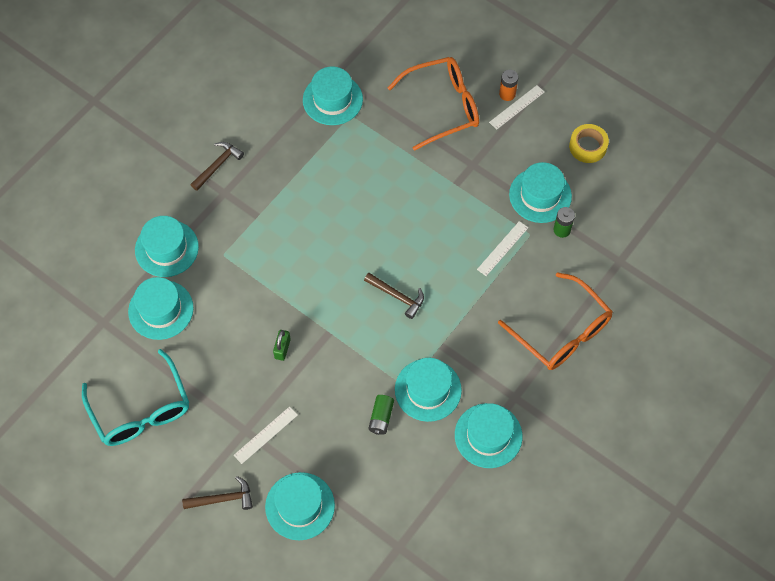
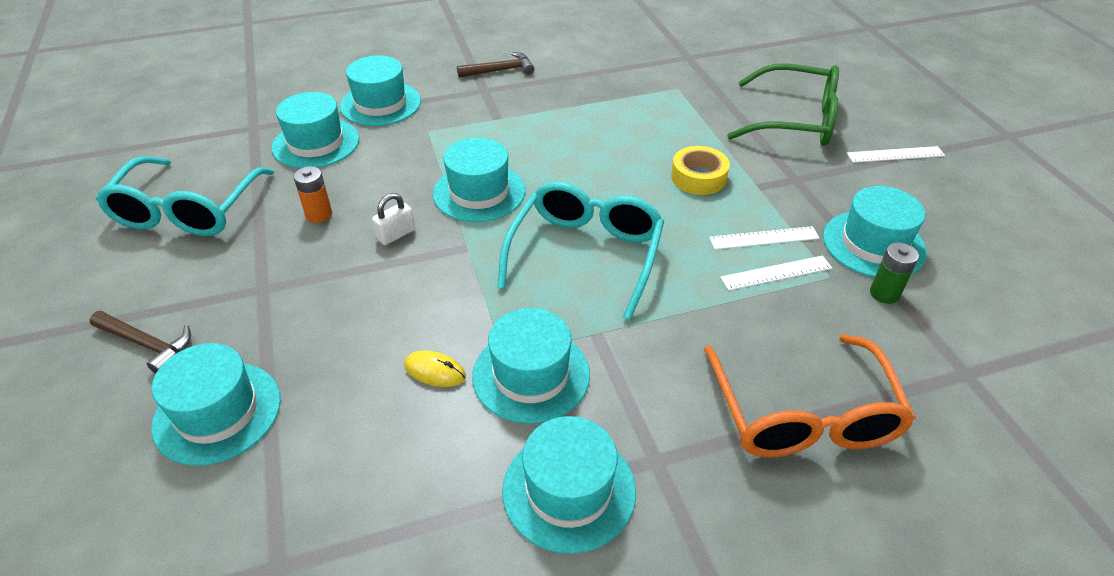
camera: 35 degrees right, 20 degrees down
white ruler [234,406,298,464] -> white ruler moved to [709,226,820,250]
green padlock [273,330,291,361] -> white padlock [372,193,415,245]
turquoise hat [303,66,363,125] -> turquoise hat moved to [433,138,525,222]
brown hammer [364,273,424,319] -> turquoise glasses [497,182,664,320]
green battery [368,395,394,435] -> yellow mouse [404,351,466,387]
orange glasses [387,57,479,151] -> green glasses [727,64,839,146]
orange battery [499,70,519,101] -> orange battery moved to [294,166,332,223]
yellow tape [569,124,609,163] -> yellow tape moved to [671,146,730,195]

